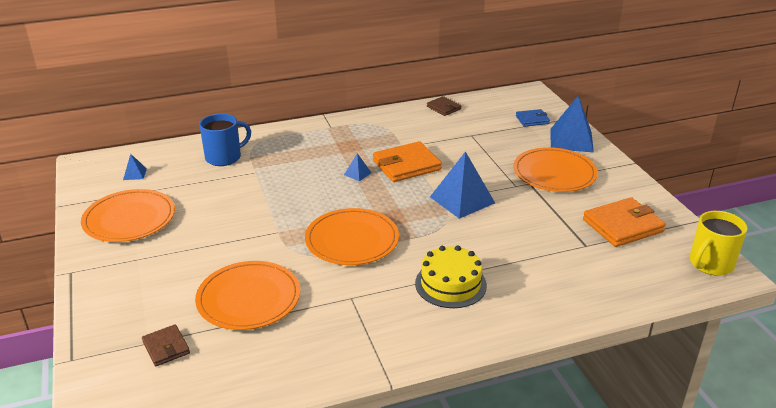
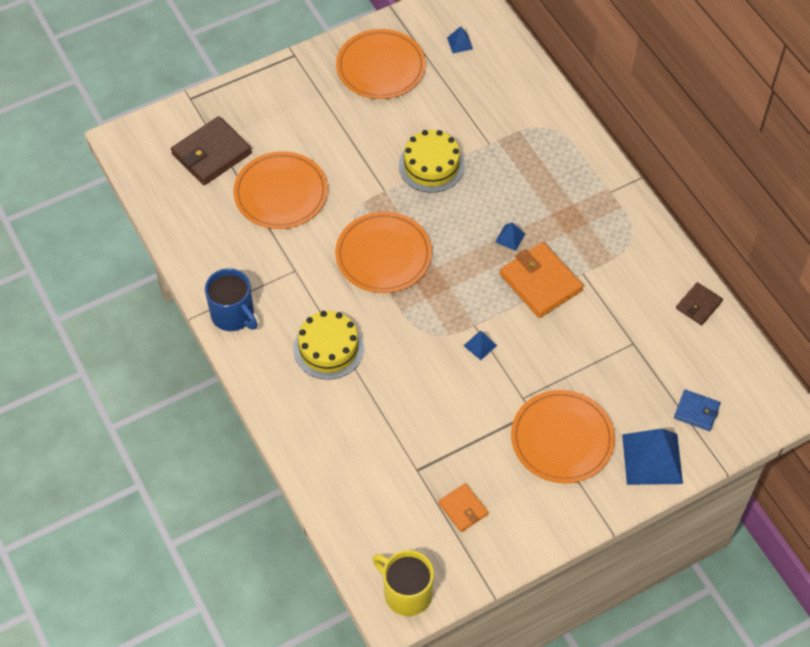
camera: 80 degrees right, 25 degrees up
brown wallet [142,324,190,366] -> brown wallet [171,116,252,185], size x1.79
blue mug [199,114,251,166] -> blue mug moved to [205,268,257,331]
blue pyramid [430,151,495,219] -> blue pyramid [464,331,497,360], size x0.45
blue wallet [516,109,550,127] -> blue wallet turned 45 degrees counterclockwise [674,389,720,431]
orange wallet [583,197,666,247] -> orange wallet [438,483,488,532], size x0.56
none -> yellow cake [399,130,465,193]

